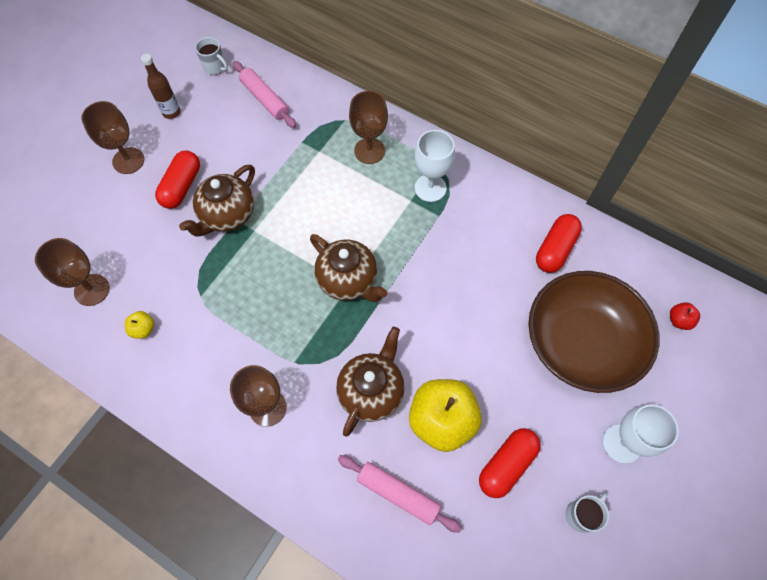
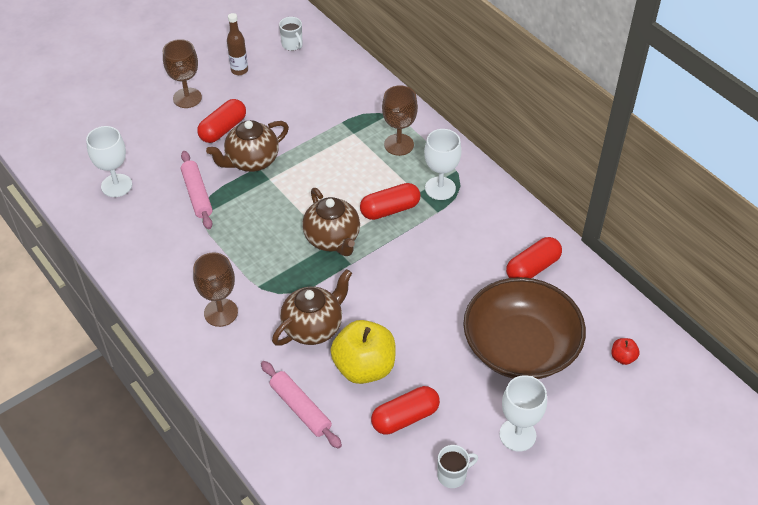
camera: 20 degrees right, 15 degrees down
brown goblet [35,238,110,306] -> white goblet [86,126,132,197]
yellow apple [125,311,154,339] -> none
pink rolling pin [233,61,296,128] -> pink rolling pin moved to [181,151,213,229]
none -> red capsule [360,183,420,220]

